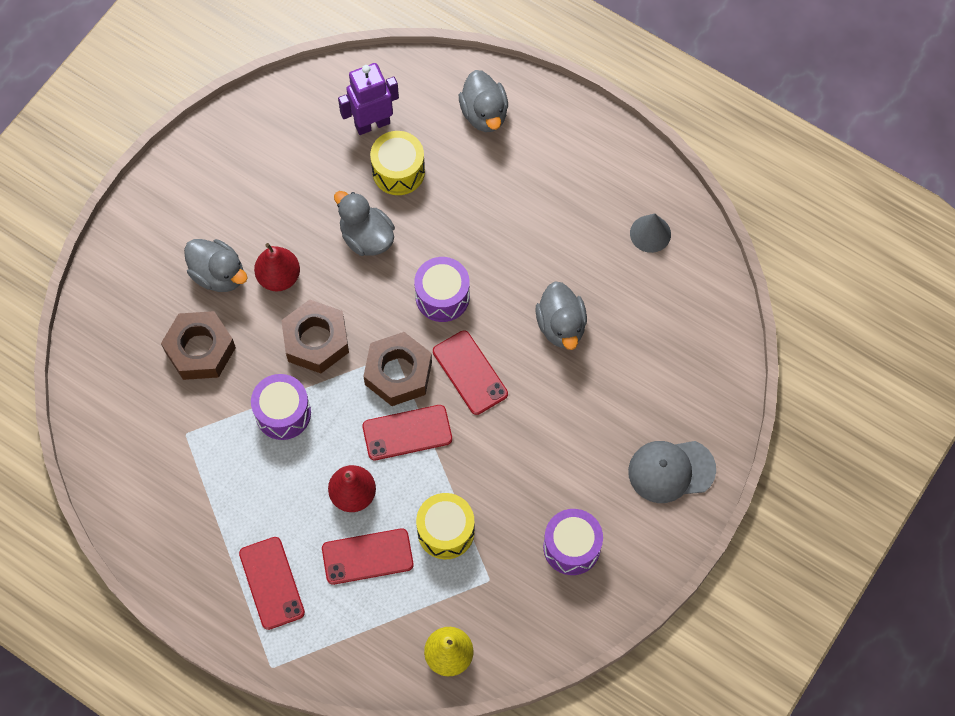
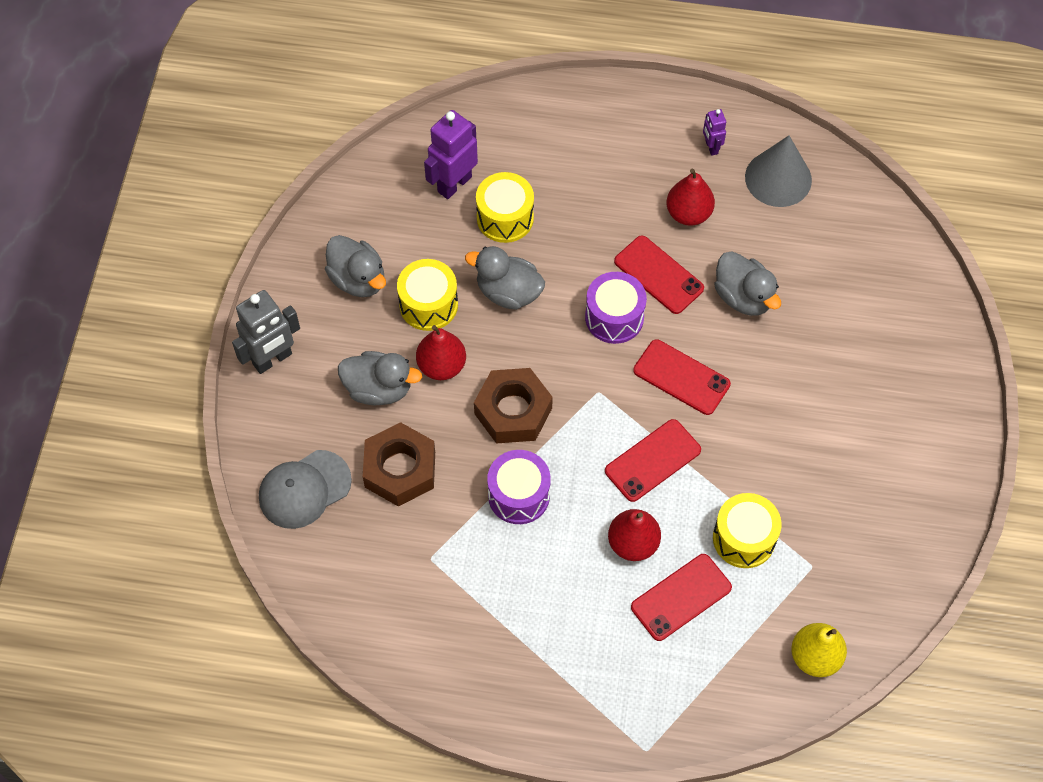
camera: 25 degrees left, 5 degrees down
red phone [239,537,305,630] -> red phone moved to [614,235,704,314]
brown nut [363,332,432,406] -> none
grey duck [459,70,508,132] -> grey duck moved to [325,235,386,297]
purple drum [543,509,603,575] -> none
grey cap [628,441,716,503] -> grey cap moved to [259,450,352,529]
grey cone [630,214,671,253] -> grey cone [745,136,812,207], size x1.53
none -> grey robot [232,290,300,374]
none -> yellow drum [397,259,458,331]
none -> red pear [666,169,715,226]
none -> purple robot [703,109,726,156]

